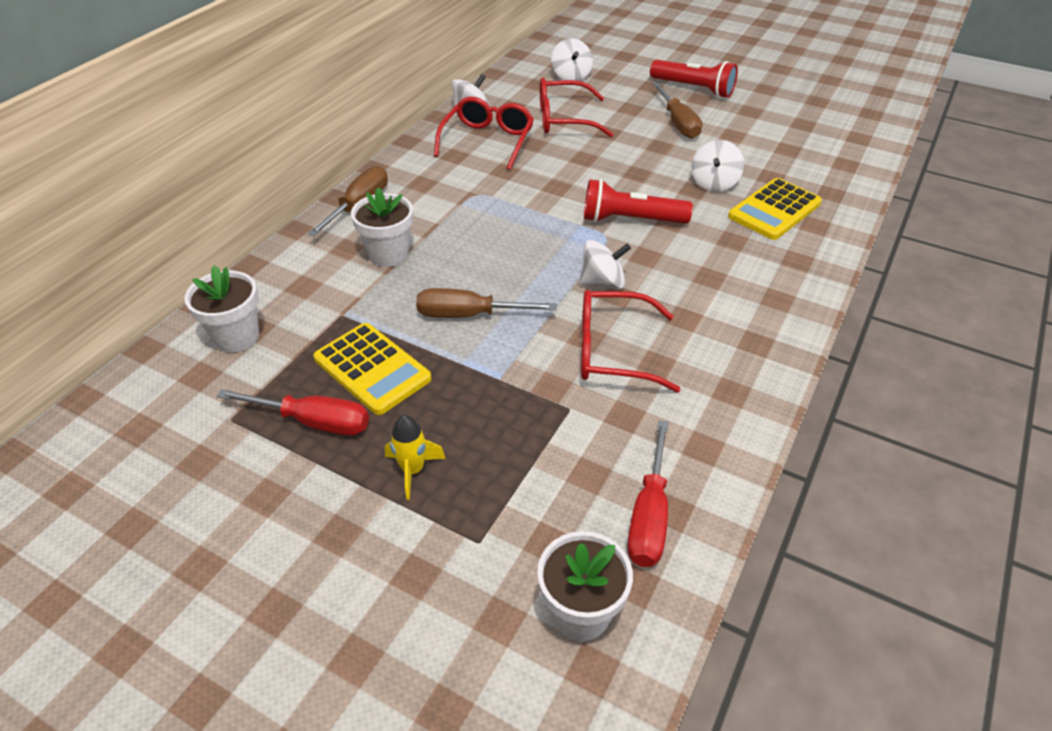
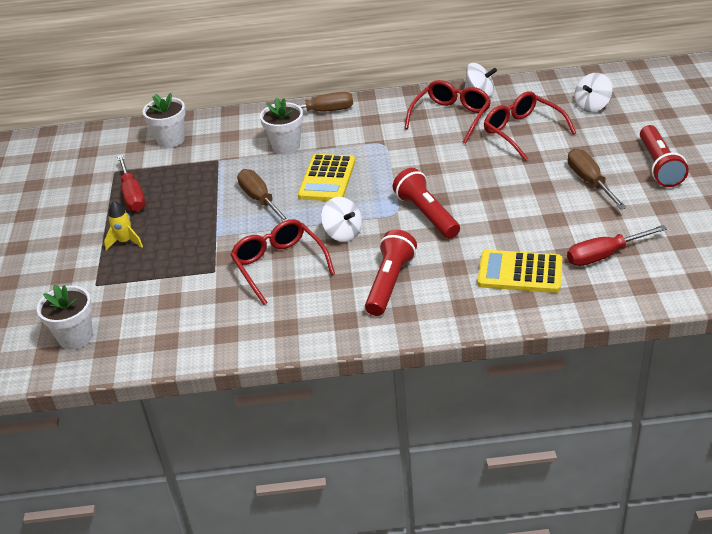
camera: 60 degrees right, 5 degrees down
yellow calculator [313,323,431,415] -> yellow calculator moved to [298,154,355,201]
red glasses [434,97,534,170] -> red glasses turned 45 degrees counterclockwise [404,80,491,144]
red screwdriver [627,420,669,567] -> red screwdriver moved to [567,225,667,266]
brown screwdriver [652,83,702,139] -> brown screwdriver turned 120 degrees clockwise [568,149,627,210]
white spinning top [691,140,744,192] -> none
none -> red flashlight [365,230,417,316]

